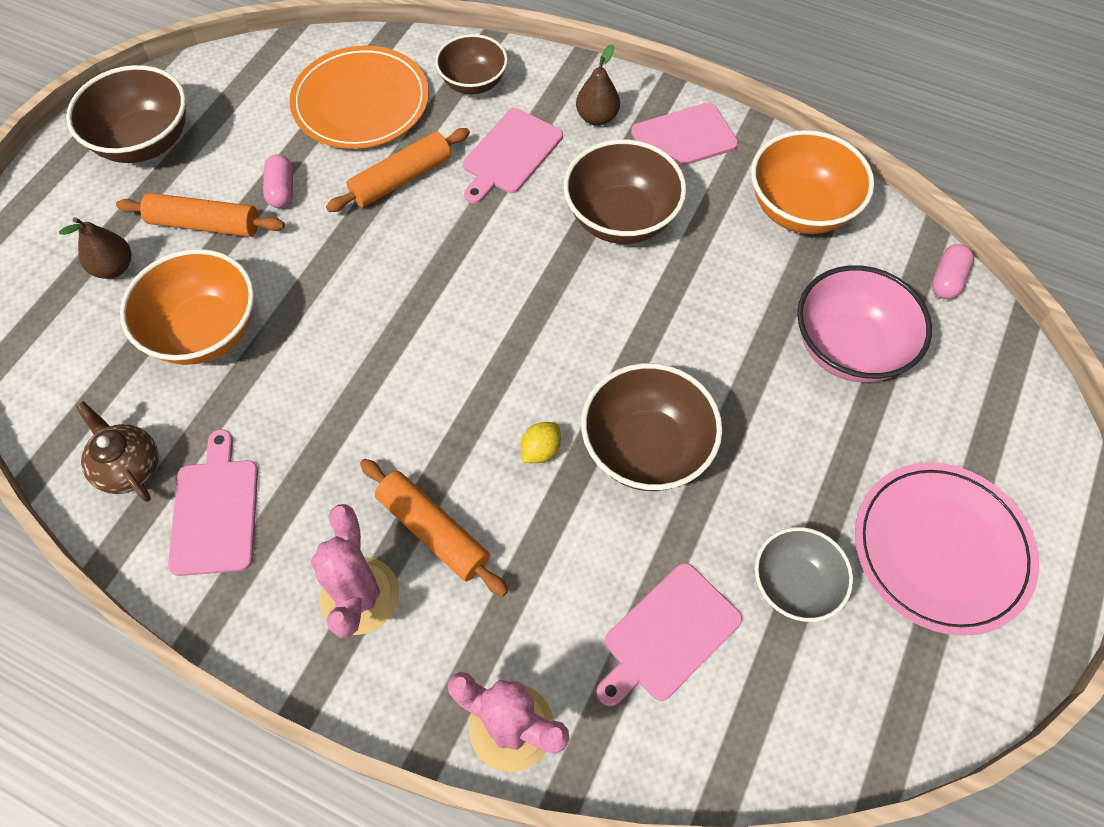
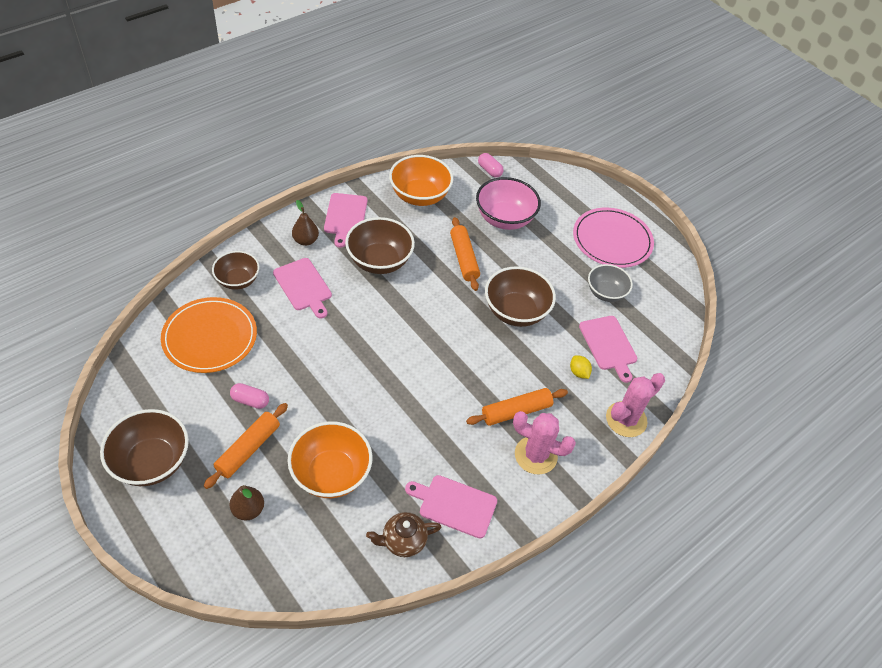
camera: 70 degrees left, 10 degrees down
orange rolling pin [326,128,470,212] -> orange rolling pin moved to [450,217,480,291]
yellow lemon [521,422,561,463] -> yellow lemon moved to [570,355,592,379]

